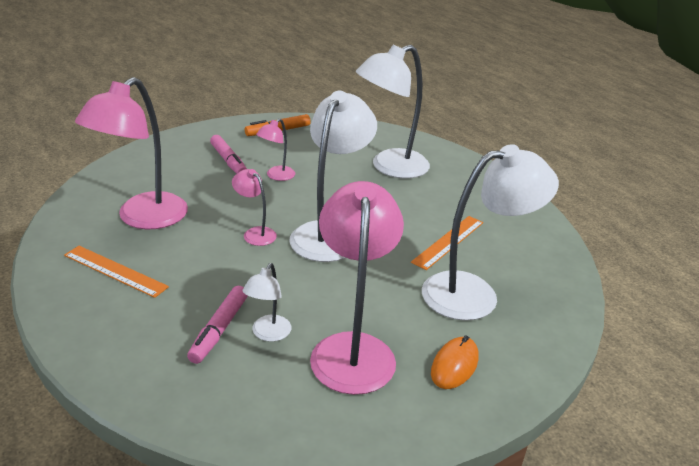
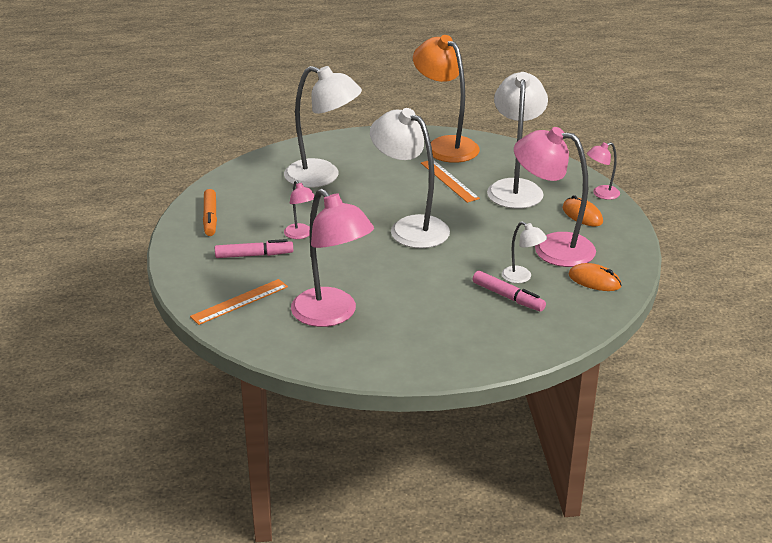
camera: 65 degrees left, 0 degrees up
orange ruler [64,246,169,298] -> orange ruler moved to [190,279,288,325]
pink lamp [232,169,277,246] -> pink lamp moved to [587,142,620,200]
white lamp [356,45,430,178] -> white lamp turned 60 degrees counterclockwise [284,66,362,188]
none -> orange lamp [413,35,480,163]
none -> orange mouse [568,263,621,291]

